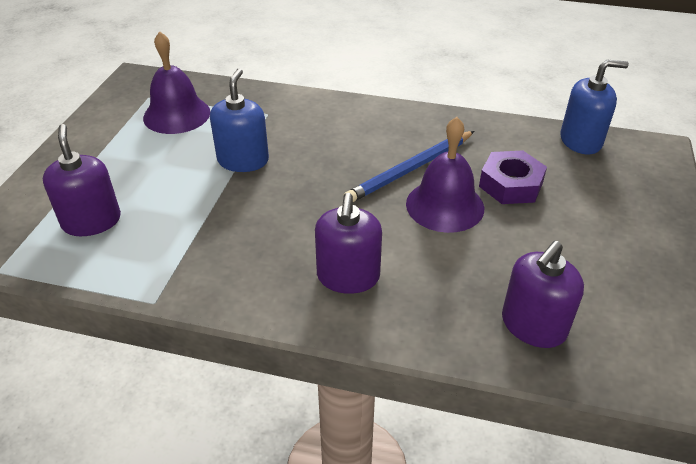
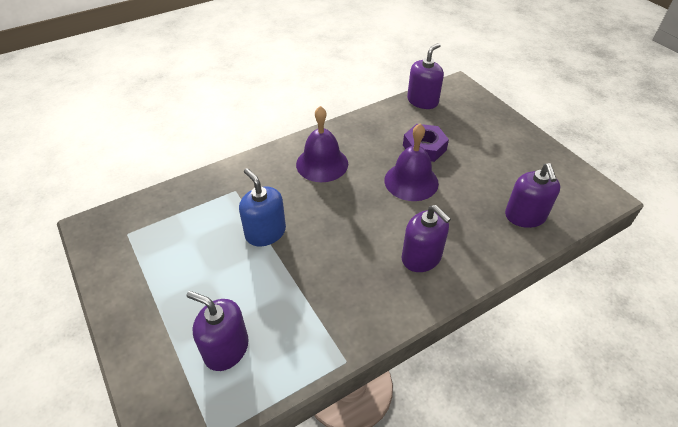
camera: 45 degrees left, 5 degrees up
purple bell [143,31,210,134] -> purple bell moved to [296,106,348,182]
blue pencil [343,131,474,202] -> none
blue soap dispenser [560,59,629,154] -> purple soap dispenser [407,43,444,109]

